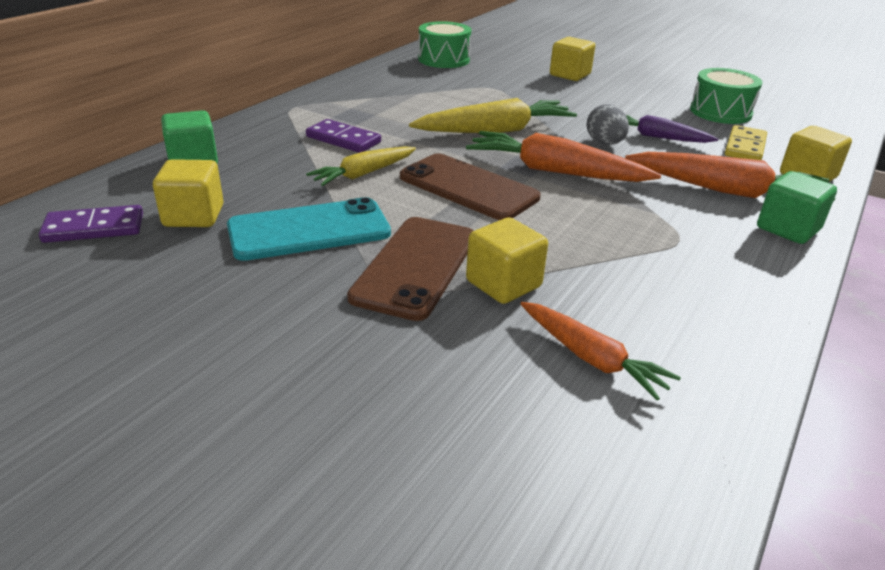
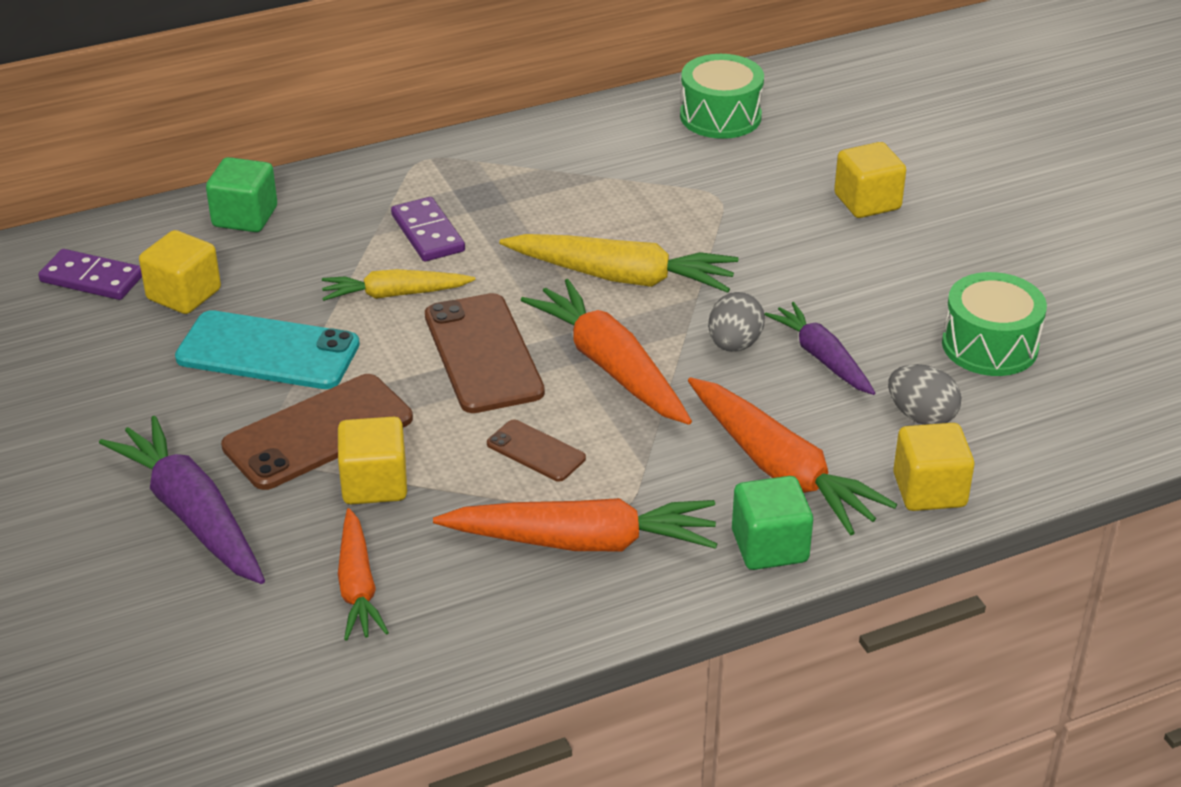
camera: 35 degrees right, 5 degrees up
yellow domino [725,125,767,160] -> grey egg [888,364,961,425]
none -> purple carrot [99,416,265,584]
none -> orange carrot [433,498,717,551]
none -> brown phone [487,419,586,482]

